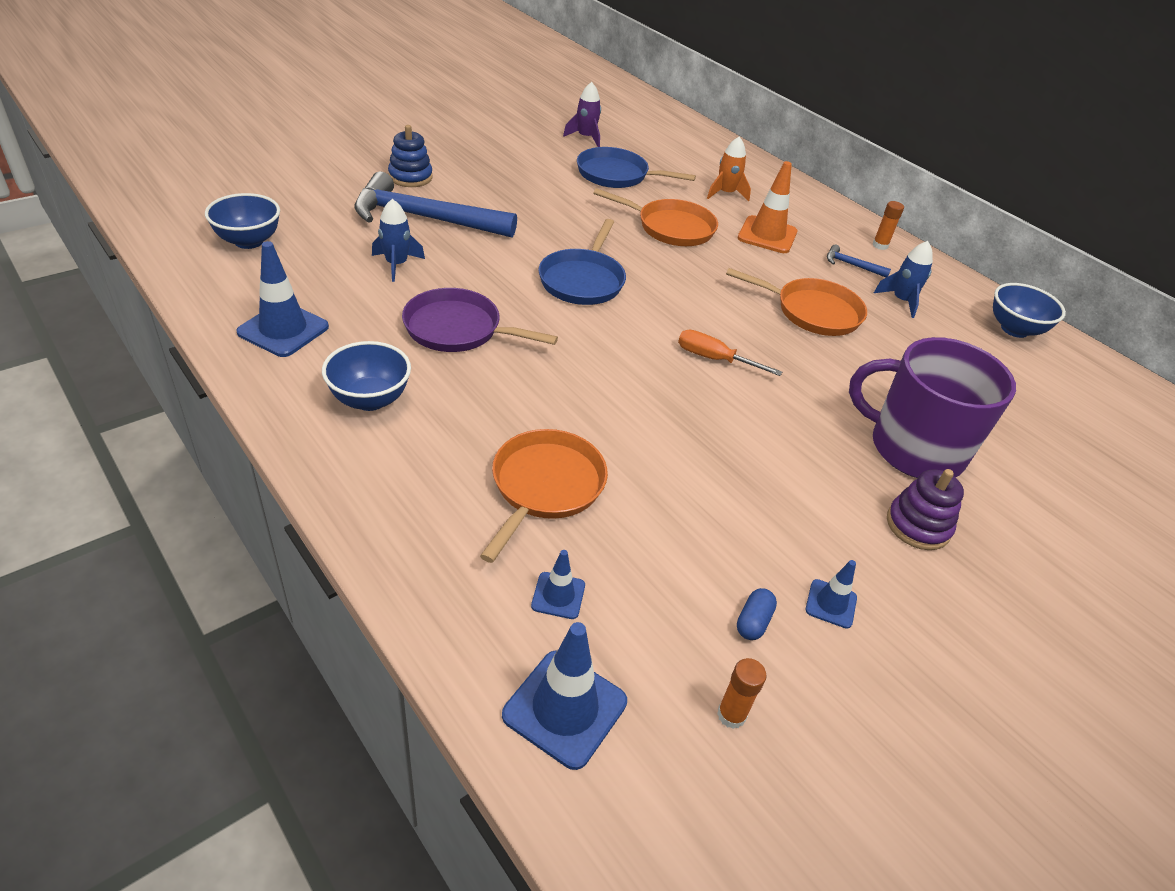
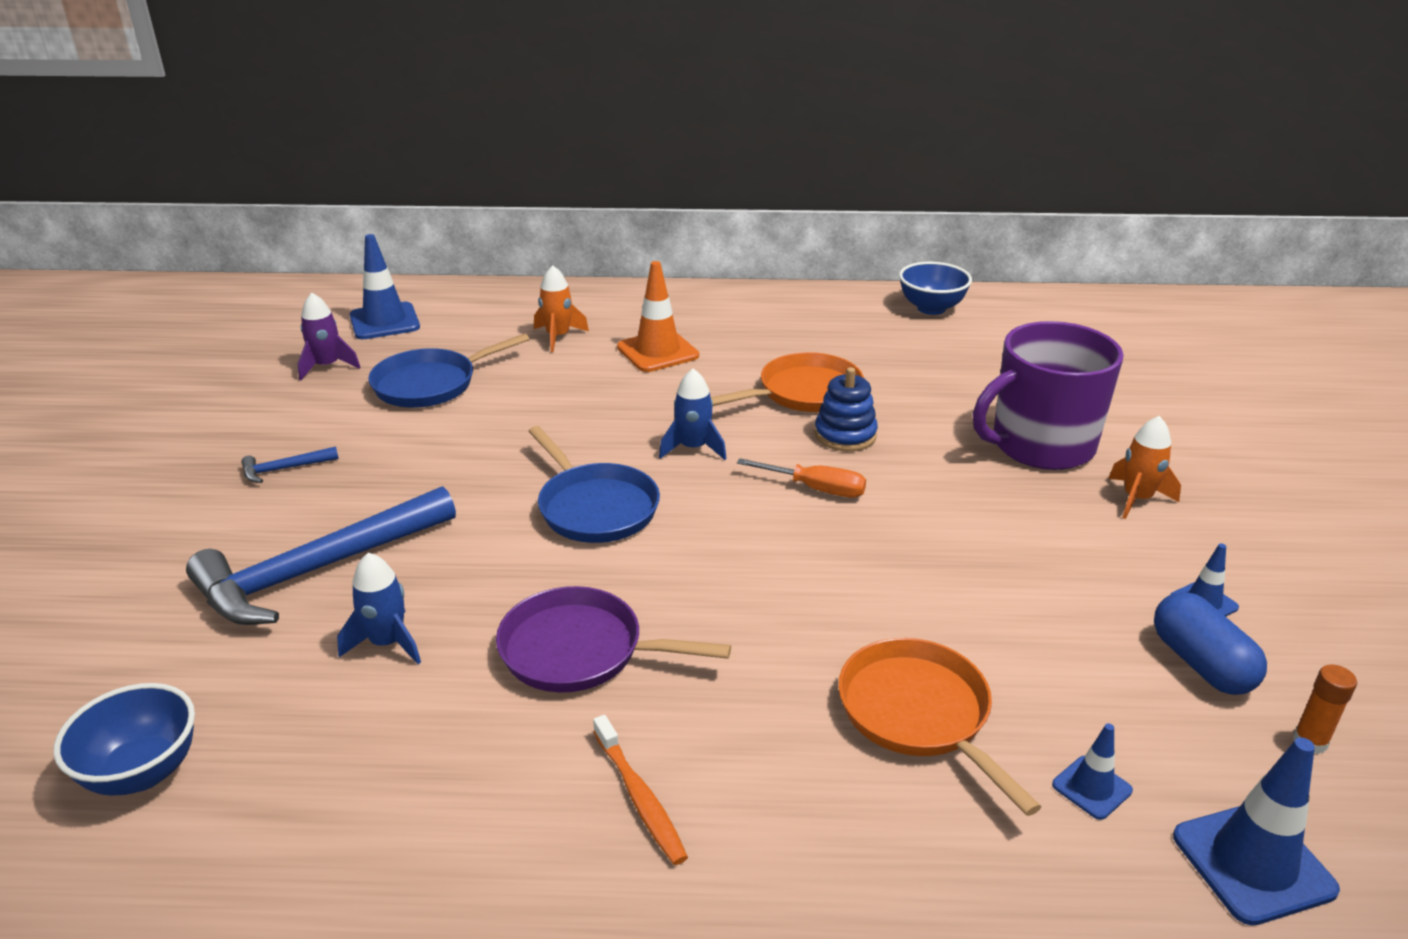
camera: 45 degrees left, 10 degrees down
blue traffic cone [236,241,329,357] -> blue traffic cone moved to [350,234,420,339]
blue bowl [322,341,411,411] -> orange toothbrush [593,715,688,865]
blue stacking toy [388,125,433,187] -> blue stacking toy moved to [815,367,878,451]
purple pan [402,288,558,352] -> purple pan turned 45 degrees clockwise [496,586,731,692]
orange pan [593,188,718,246] -> none
orange screwdriver [678,330,782,376] -> orange screwdriver turned 135 degrees counterclockwise [737,458,866,498]
blue capsule [737,588,777,640] -> blue capsule [1154,592,1267,695], size x1.86
blue hammer [827,244,891,277] -> blue hammer moved to [241,446,339,483]
orange glue stick [872,201,904,250] -> none
blue rocket [874,241,933,318] -> blue rocket moved to [659,369,727,460]
purple stacking toy [887,469,964,550] -> orange rocket [1108,416,1181,519]

